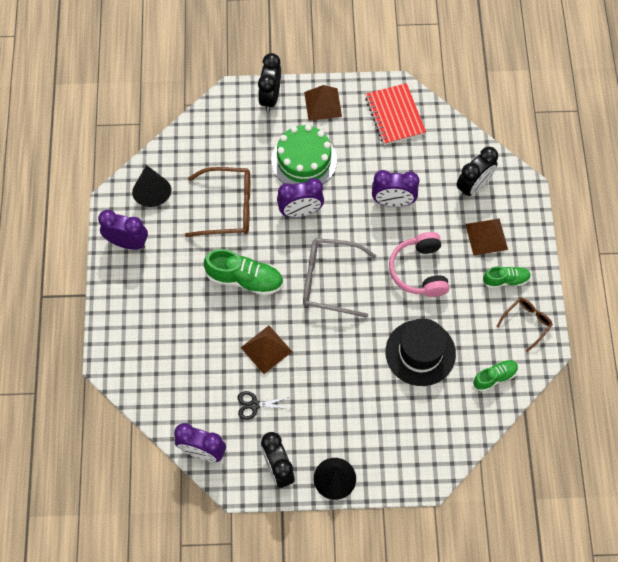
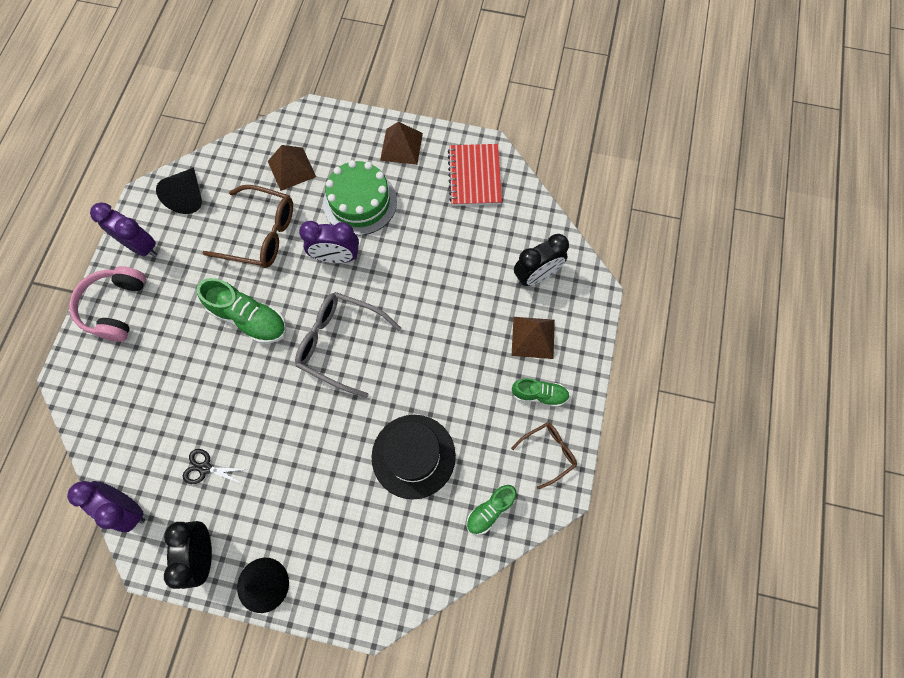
camera: 15 degrees right, 5 degrees up
brown pyramid [240,326,292,374] -> brown pyramid moved to [268,145,316,191]
black clock [258,53,281,112] -> none
purple clock [372,170,419,207] -> none
pink headphones [389,232,449,297] -> pink headphones moved to [69,266,146,342]
green shoe [473,360,518,392] -> green shoe turned 150 degrees clockwise [467,485,517,535]

